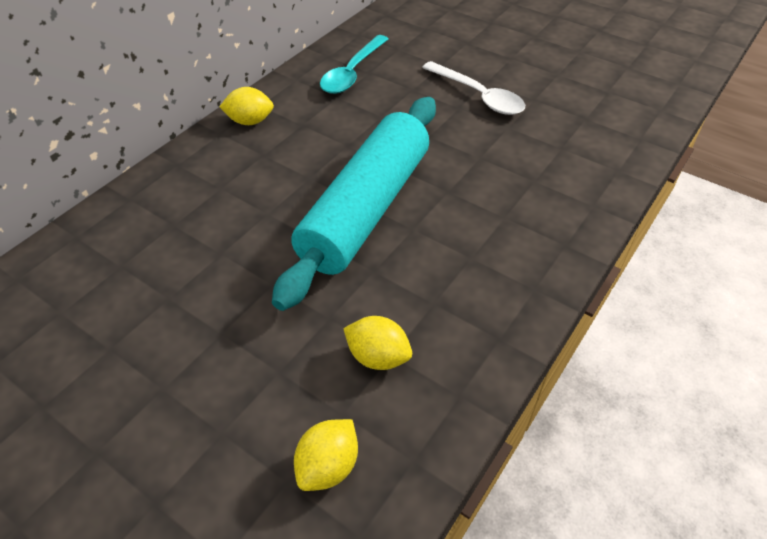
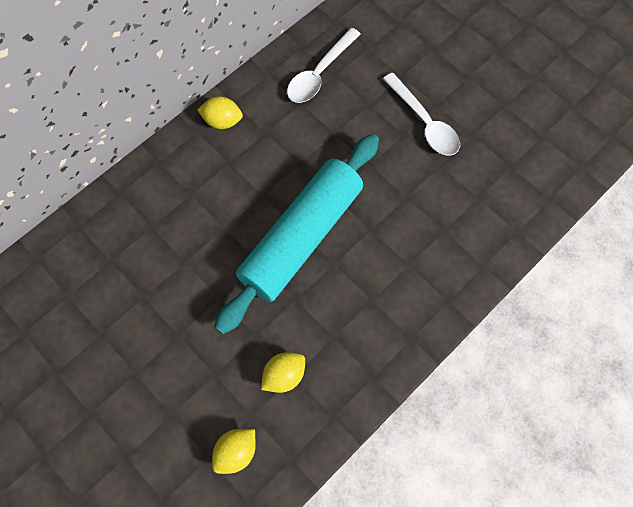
camera: 10 degrees right, 20 degrees up
turquoise spoon [320,35,388,94] -> white spoon [287,28,361,103]
yellow lemon [343,316,412,370] -> yellow lemon turned 75 degrees counterclockwise [261,352,305,393]

